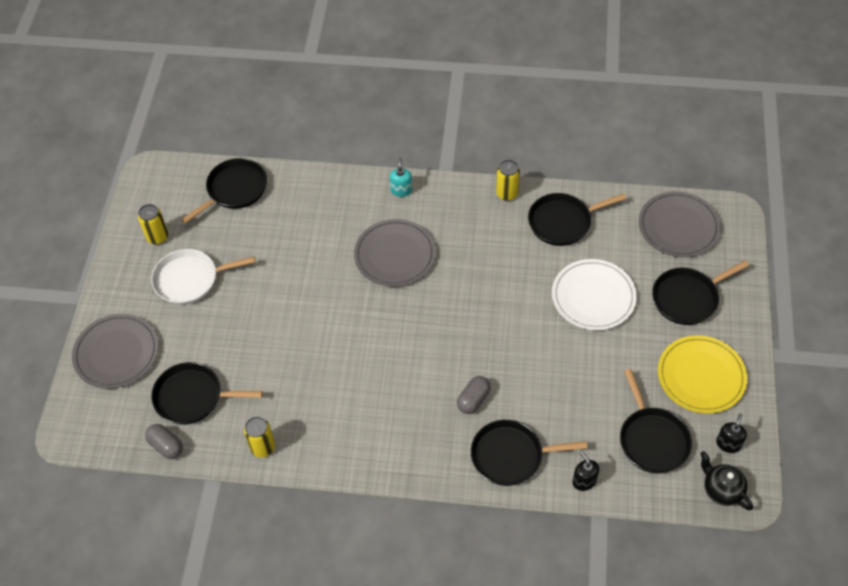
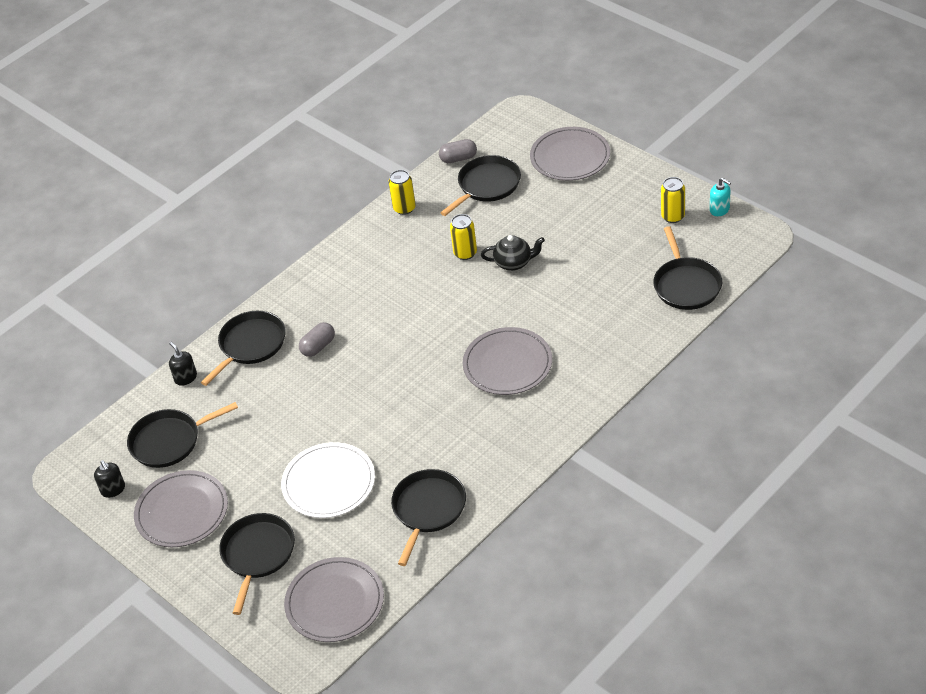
camera: 130 degrees right, 10 degrees down
white pan [151,249,255,304] -> none
turquoise soap dispenser [390,157,412,197] -> turquoise soap dispenser moved to [710,178,731,216]
grey capsule [457,376,491,414] -> grey capsule turned 60 degrees clockwise [299,322,335,357]
yellow can [496,160,520,201] -> yellow can moved to [450,214,477,260]
black soap dispenser [572,452,599,491] -> black soap dispenser turned 135 degrees counterclockwise [169,342,197,386]
black pan [620,369,692,474] -> black pan turned 45 degrees counterclockwise [127,402,238,468]
yellow plate [658,335,747,413] -> grey plate [134,470,228,547]
black teapot [700,451,753,510] -> black teapot moved to [481,235,545,271]

